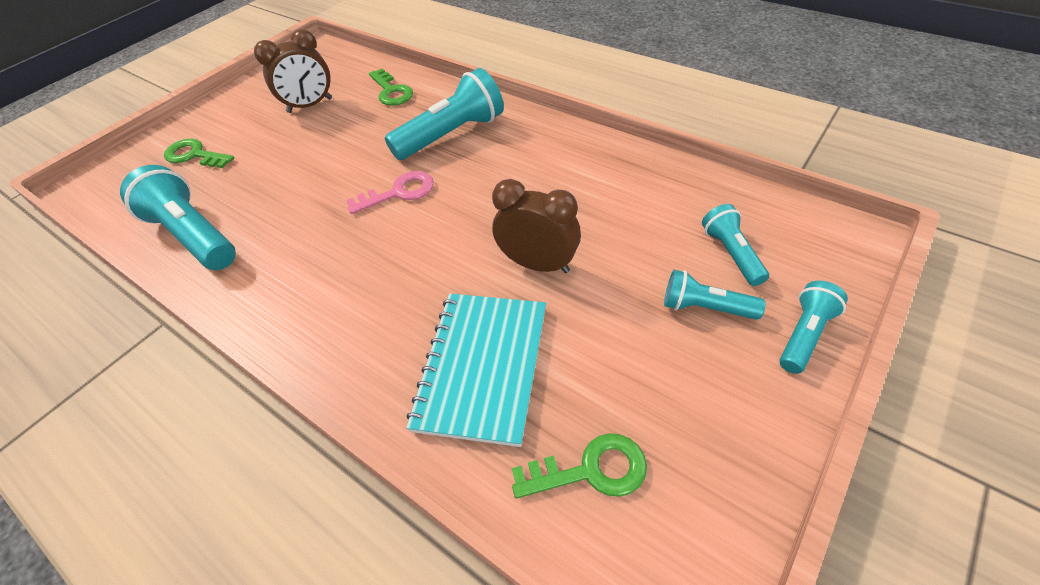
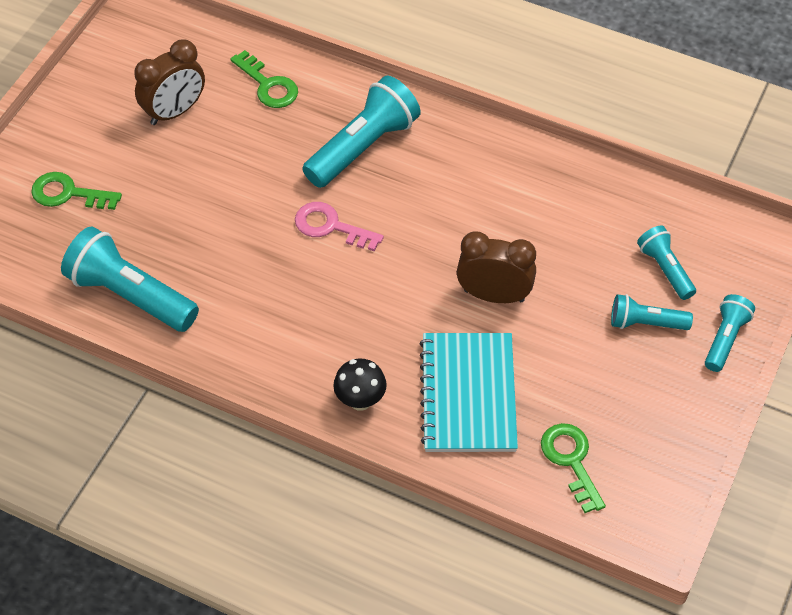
camera: 15 degrees left, 5 degrees up
pink key [347,171,434,214] -> pink key turned 120 degrees counterclockwise [295,202,384,251]
green key [512,433,647,499] -> green key turned 90 degrees counterclockwise [541,423,606,513]
none -> black mushroom [333,358,387,411]

